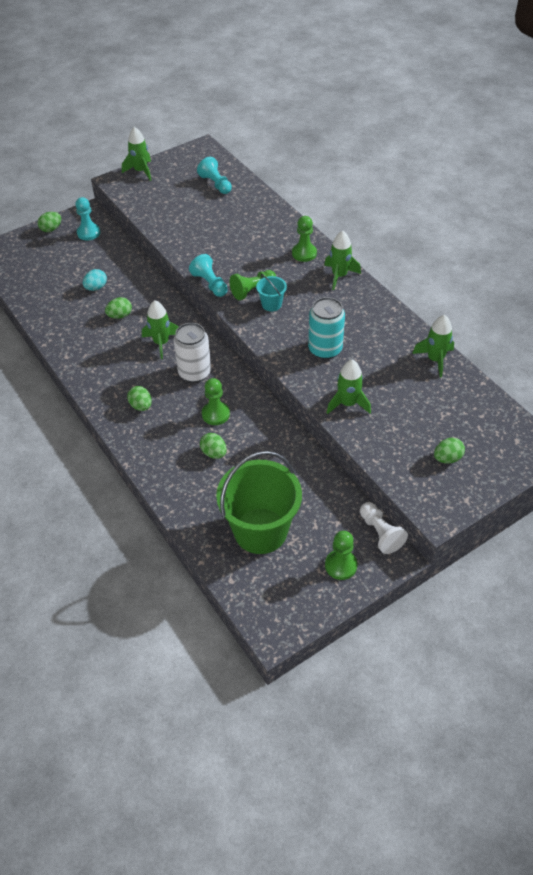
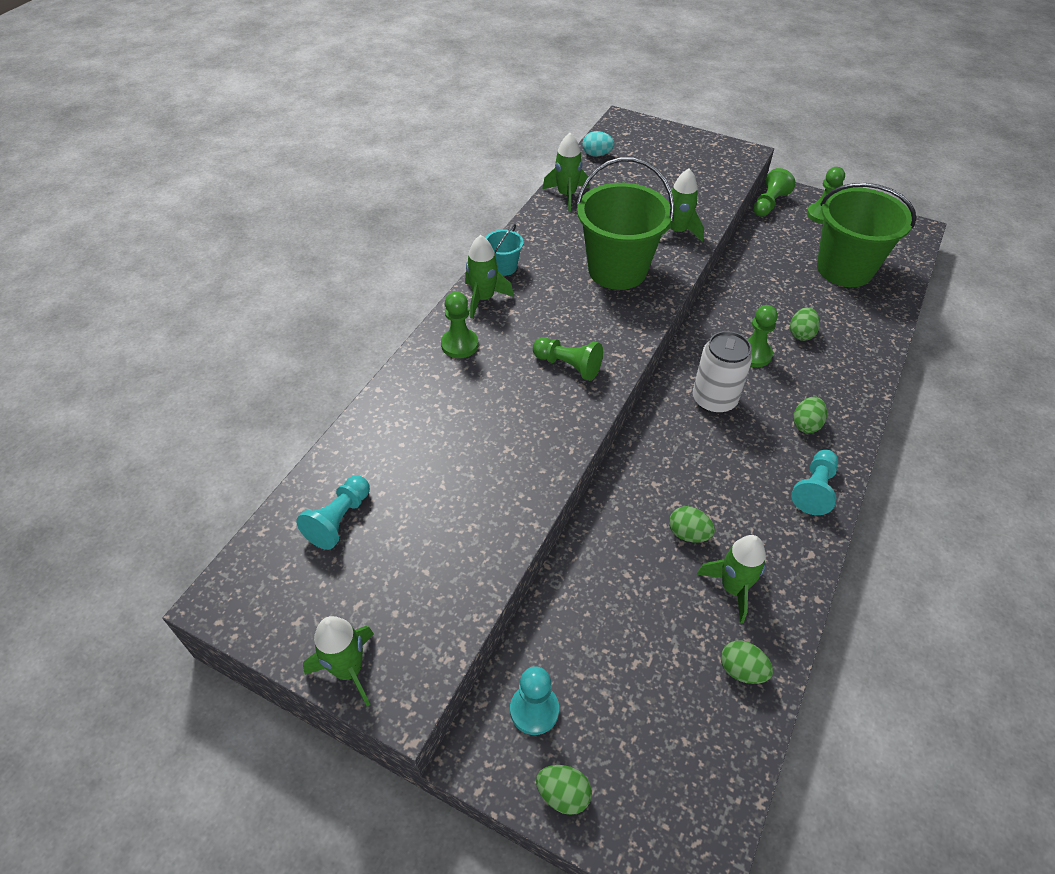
camera: 120 degrees left, 0 degrees up
turquoise egg [83,269,107,291] -> turquoise egg moved to [582,131,614,157]
green rocket [142,300,178,359] -> green rocket moved to [696,535,766,623]
turquoise pawn [189,254,228,297] -> turquoise pawn moved to [791,450,838,515]
turquoise bucket [256,274,287,311] -> turquoise bucket moved to [485,224,524,276]
turquoise can [308,297,345,359] -> green bucket [576,157,675,290]
white pawn [360,502,408,554] -> green pawn [753,168,796,217]
green egg [434,438,465,464] -> green egg moved to [721,640,773,684]

